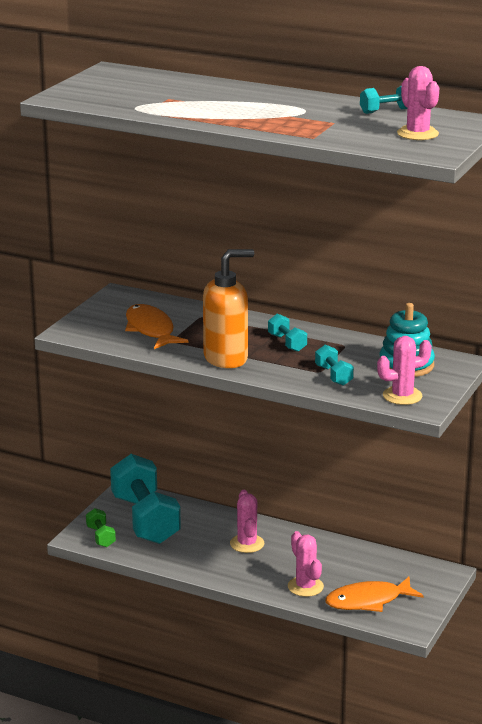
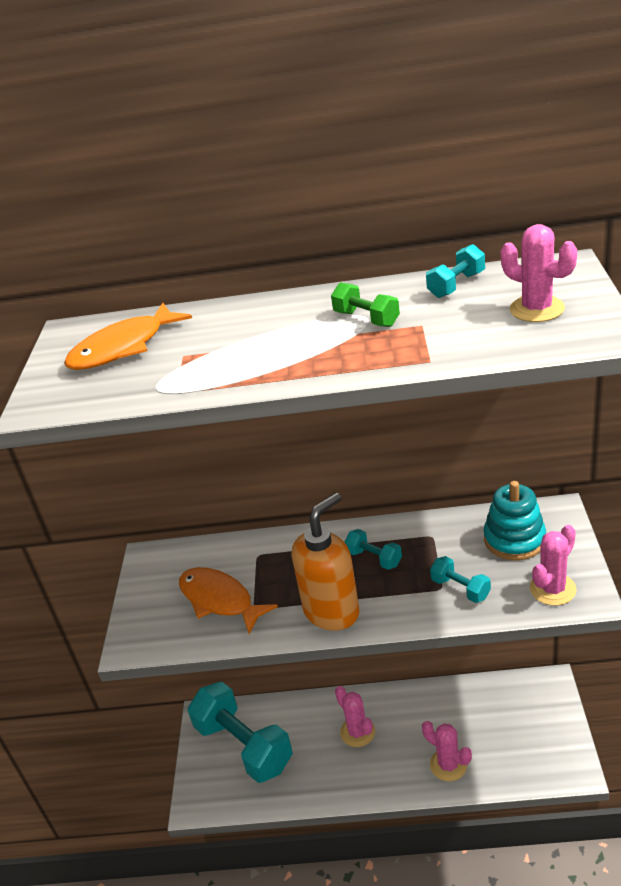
camera: 20 degrees left, 10 degrees up
green dumbbell [86,508,116,547] -> green dumbbell moved to [331,282,400,327]
orange fish [325,577,424,612] -> orange fish moved to [64,303,192,370]

